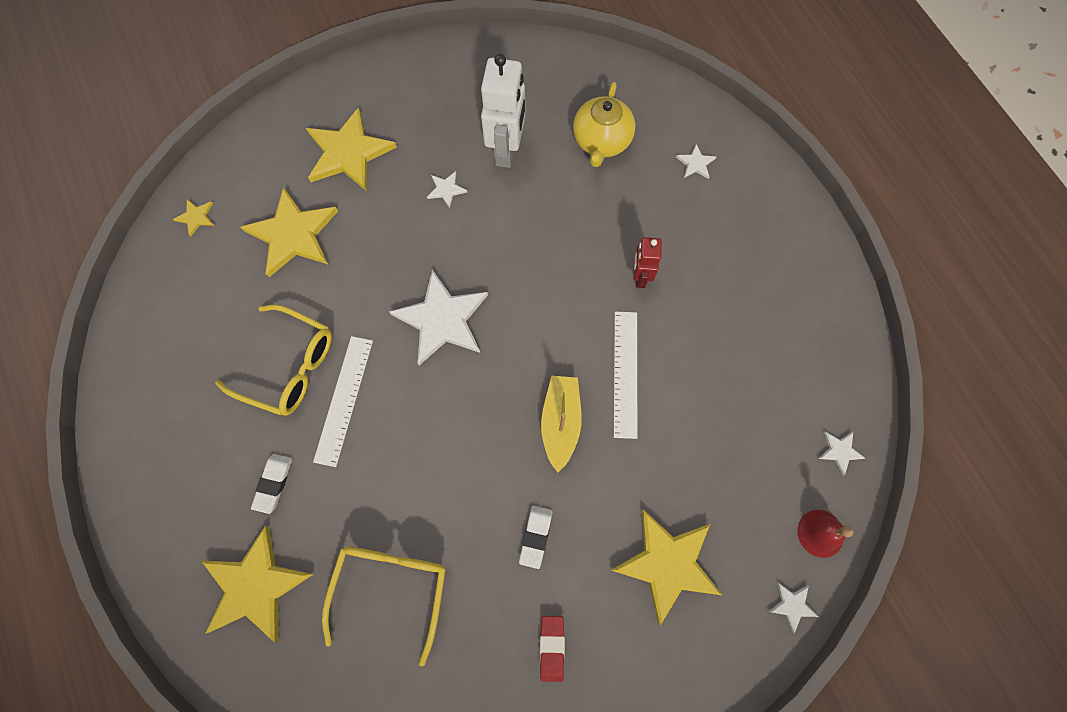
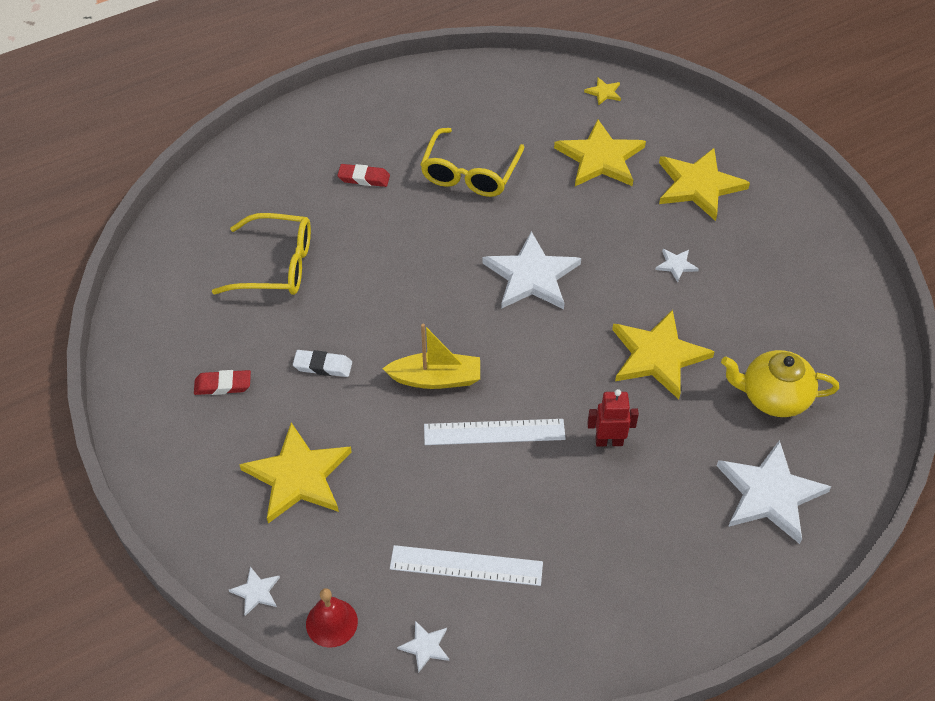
camera: 85 degrees right, 20 degrees down
yellow star [201,526,313,643] -> yellow star moved to [612,310,715,399]
white eraser [251,454,292,514] -> red eraser [337,164,390,187]
white ruler [313,336,373,467] -> white ruler moved to [390,545,543,586]
white robot [481,54,525,168] -> none
white star [676,144,716,179] -> white star [717,440,831,544], size x2.30

